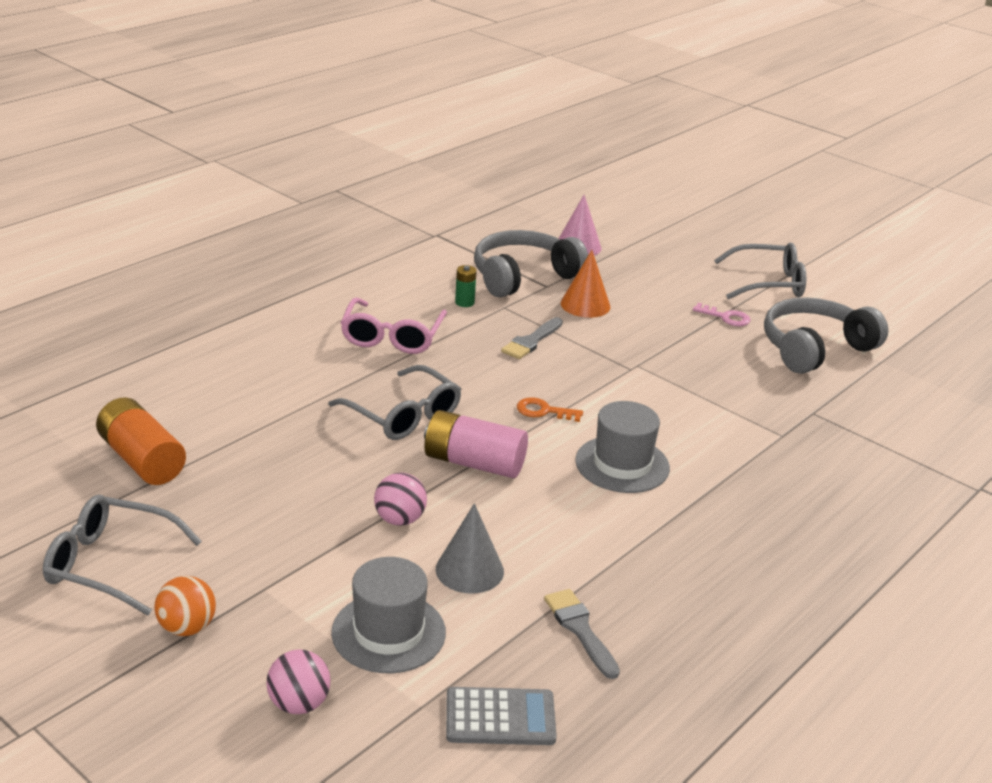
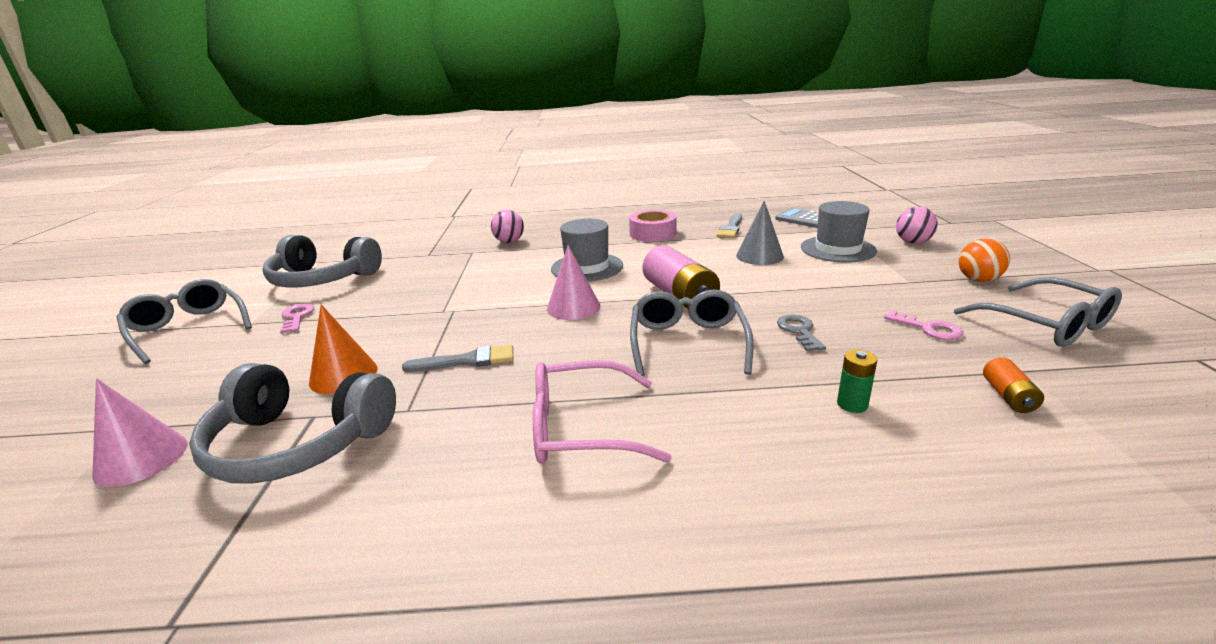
camera: 130 degrees left, 5 degrees down
orange battery [96,397,186,485] -> orange battery [983,357,1044,413], size x0.49
pink glasses [341,298,447,354] -> pink glasses turned 150 degrees counterclockwise [533,360,672,464]
pink ball [374,473,427,526] -> pink ball moved to [491,210,524,243]
green battery [455,265,477,307] -> green battery moved to [837,349,877,413]
orange key [517,397,583,422] -> pink cone [547,245,600,320]
none -> pink tape [629,209,676,242]
none -> grey key [777,315,826,352]
none -> pink key [884,310,963,340]

